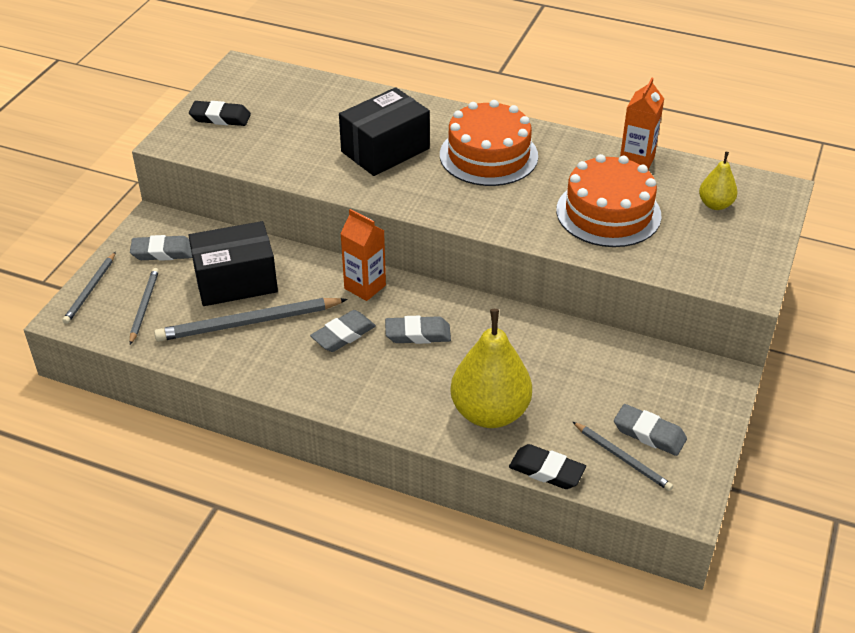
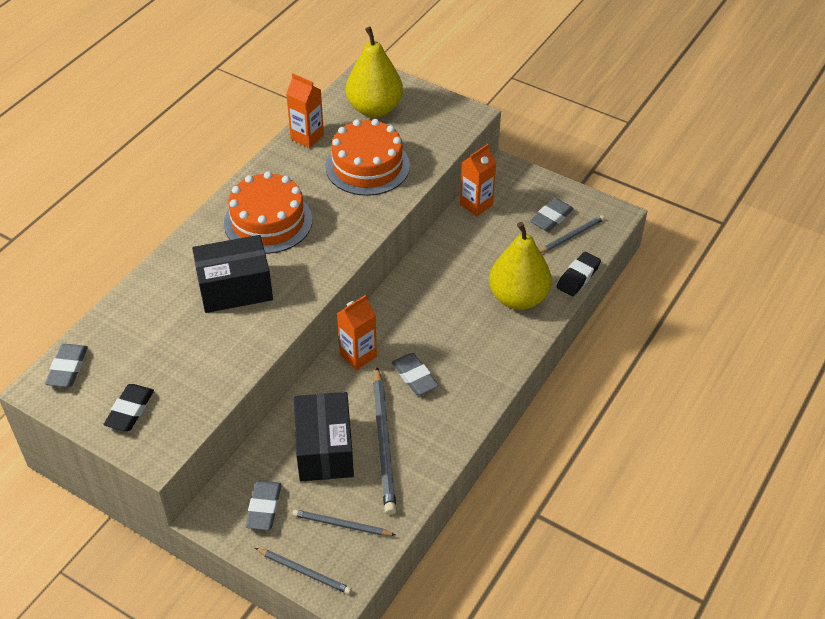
camera: 80 degrees left, 5 degrees up
black box [339,87,430,176] -> black box turned 75 degrees counterclockwise [192,235,273,313]
grey eraser [385,316,451,344] -> grey eraser moved to [45,344,88,387]
yellow pear [699,152,738,210] -> yellow pear [346,27,403,117], size x1.96
none -> orange carton [460,144,496,216]

